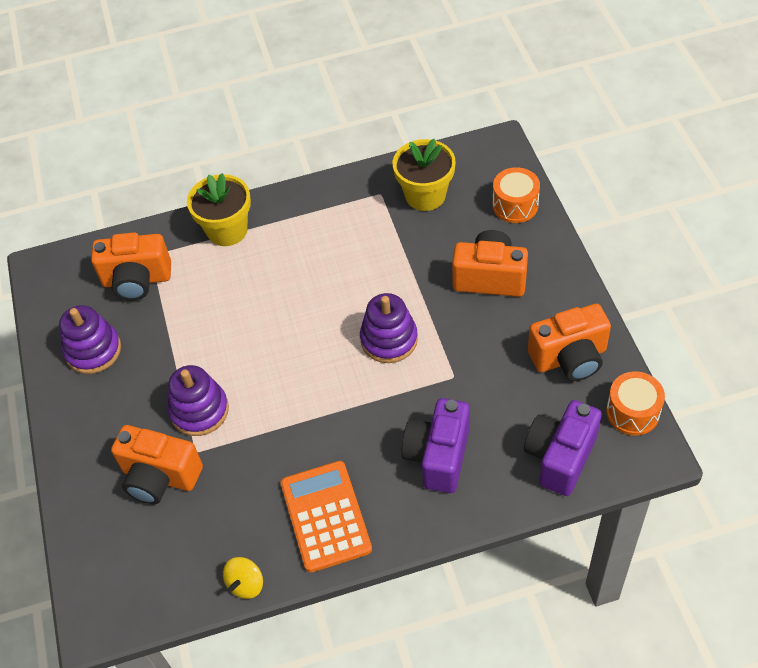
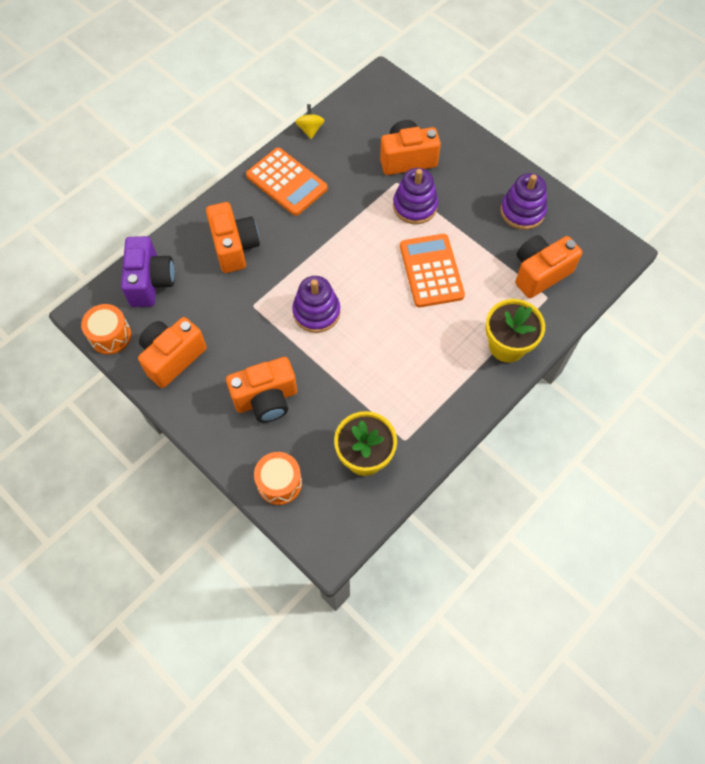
camera: 145 degrees right, 10 degrees up
purple camera [401,398,470,493] -> orange camera [206,202,260,273]
none -> orange calculator [400,234,465,307]

